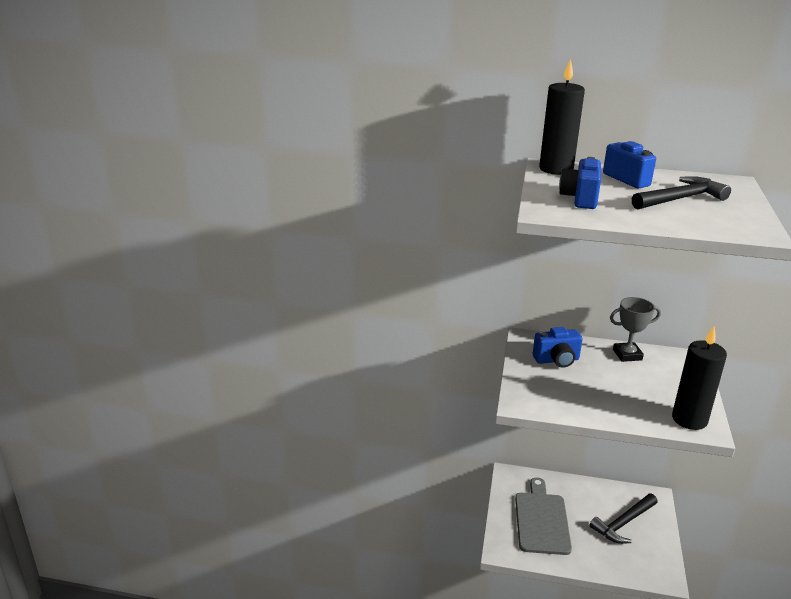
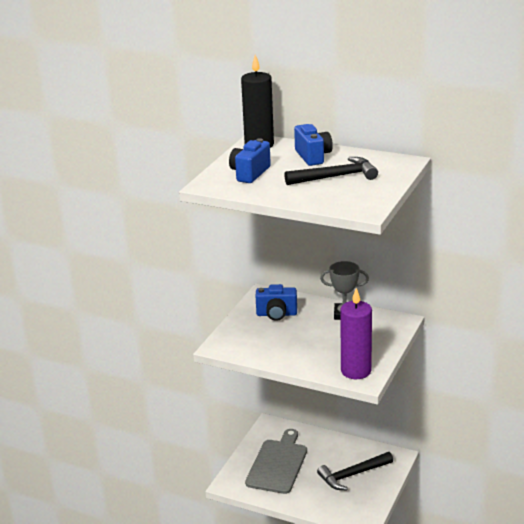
camera: 15 degrees right, 0 degrees up
black candle [672,327,727,430] -> purple candle [340,288,372,379]

